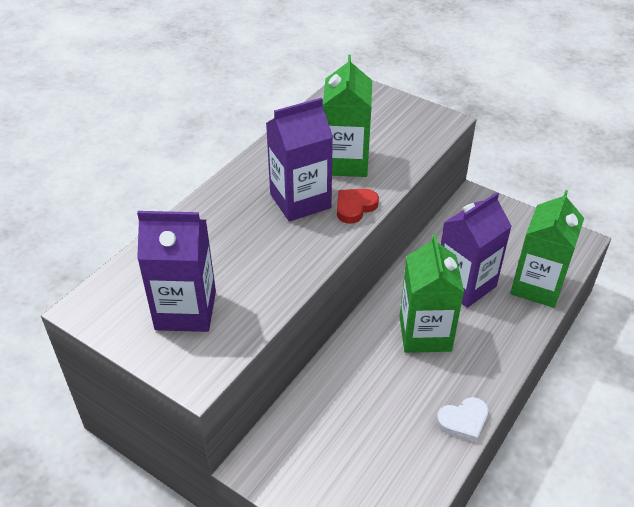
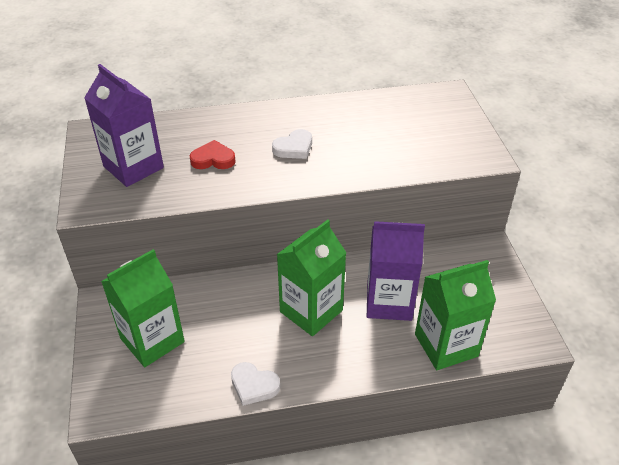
camera: 45 degrees right, 0 degrees up
purple carton [266,98,333,222] -> white heart [272,129,312,159]
green carton [323,55,372,177] -> green carton moved to [101,249,185,367]
red heart [337,189,379,224] -> red heart moved to [190,140,236,169]

